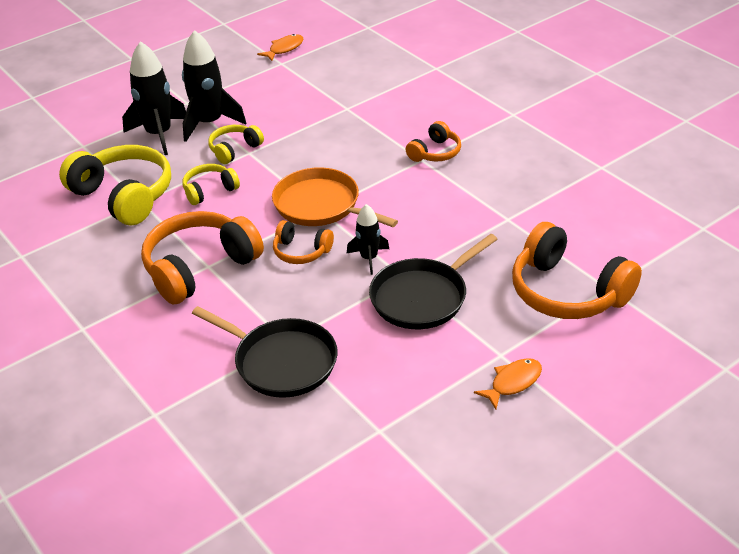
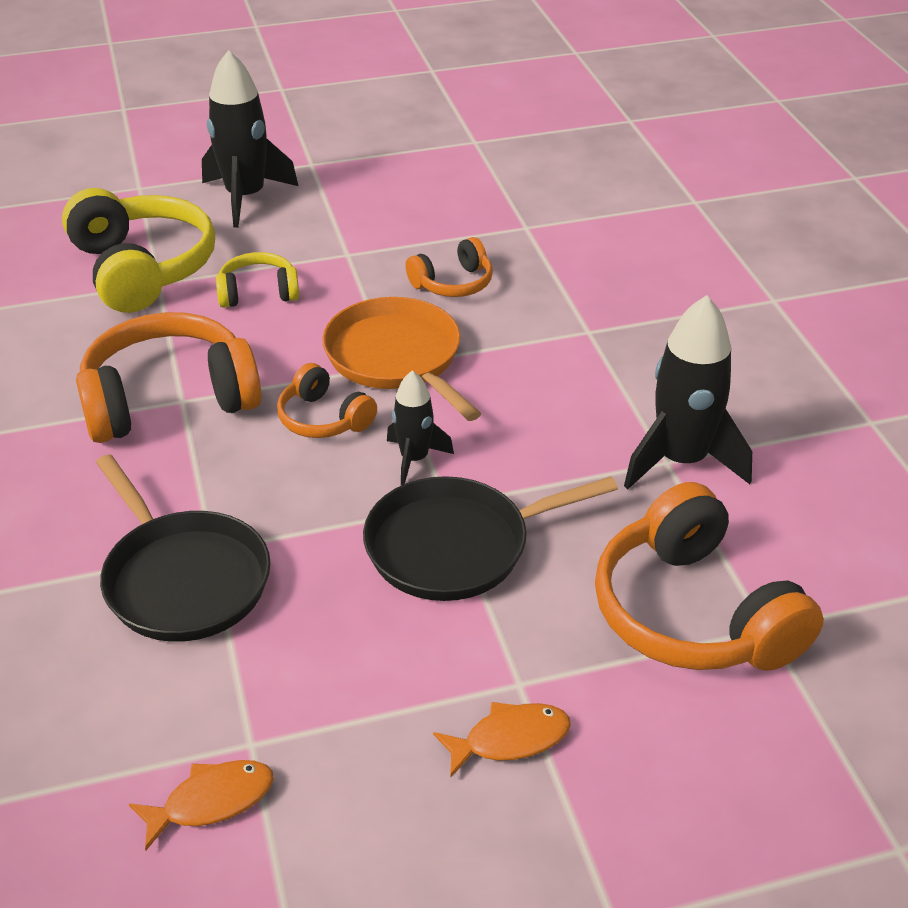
camera: 20 degrees right, 0 degrees up
black rocket [182,30,246,142] -> black rocket moved to [624,295,752,489]
yellow headphones [208,125,264,164] -> none
orange fish [257,34,303,61] -> orange fish moved to [129,760,274,851]
orange headphones [406,121,461,162] -> orange headphones moved to [405,237,493,297]

